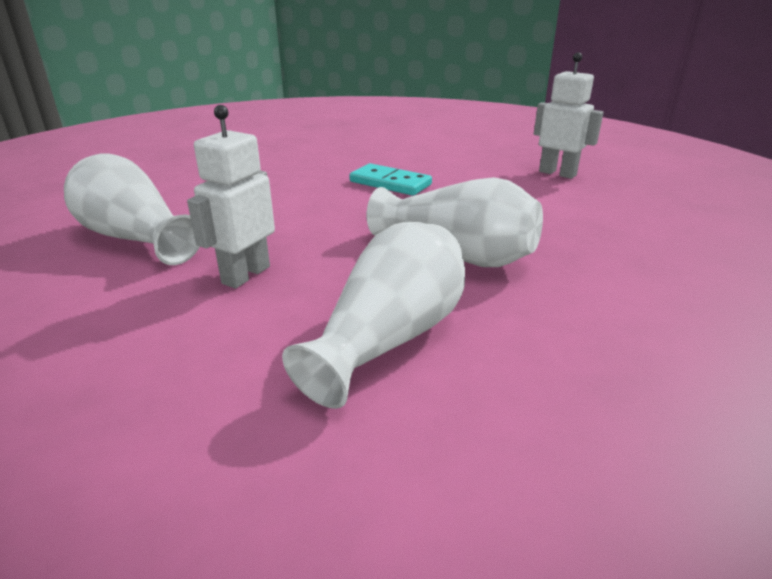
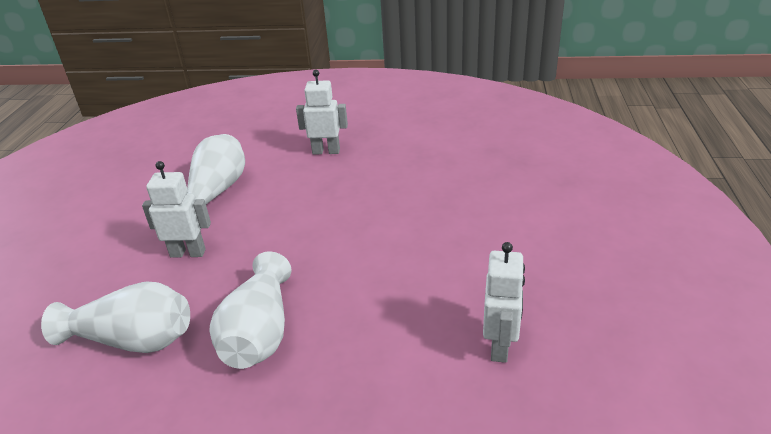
camera: 65 degrees right, 5 degrees up
turquoise domino [349,163,432,196] -> none
none -> white robot [296,70,348,155]

